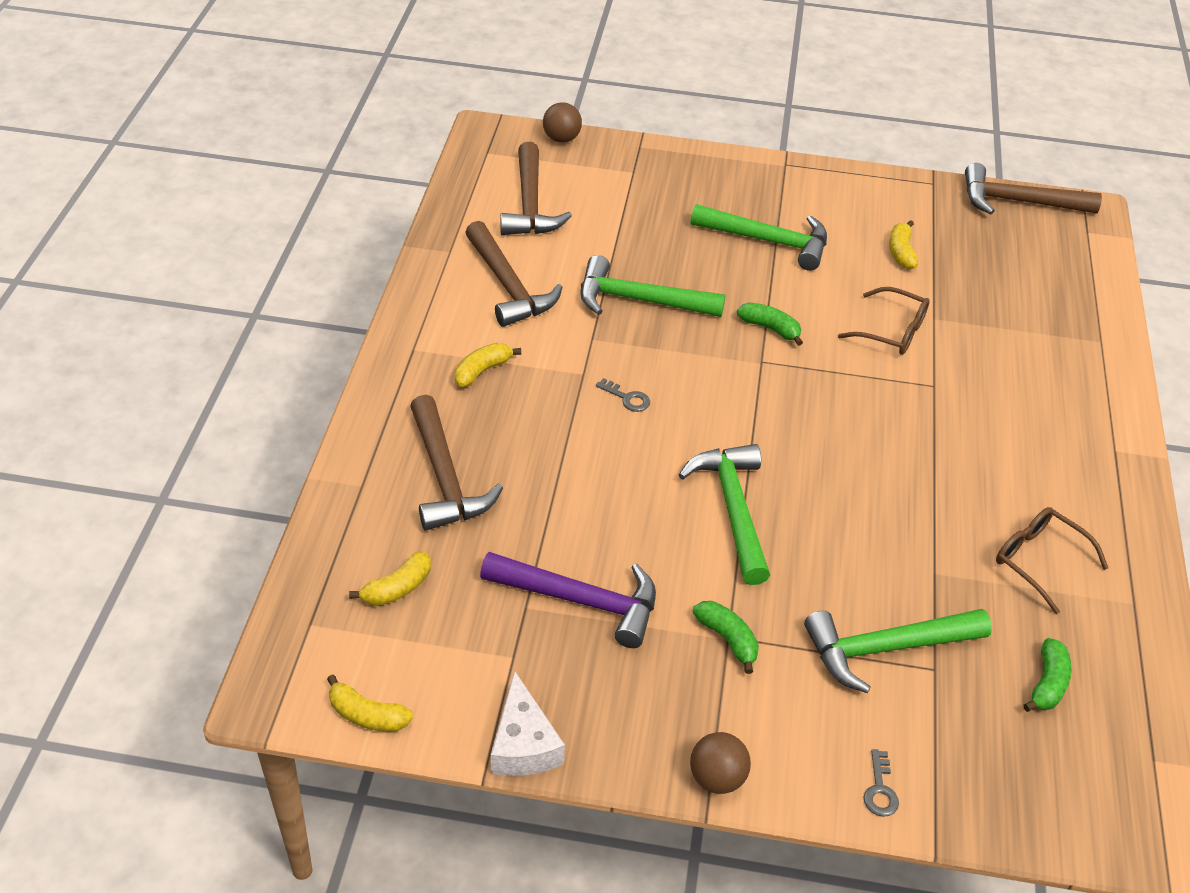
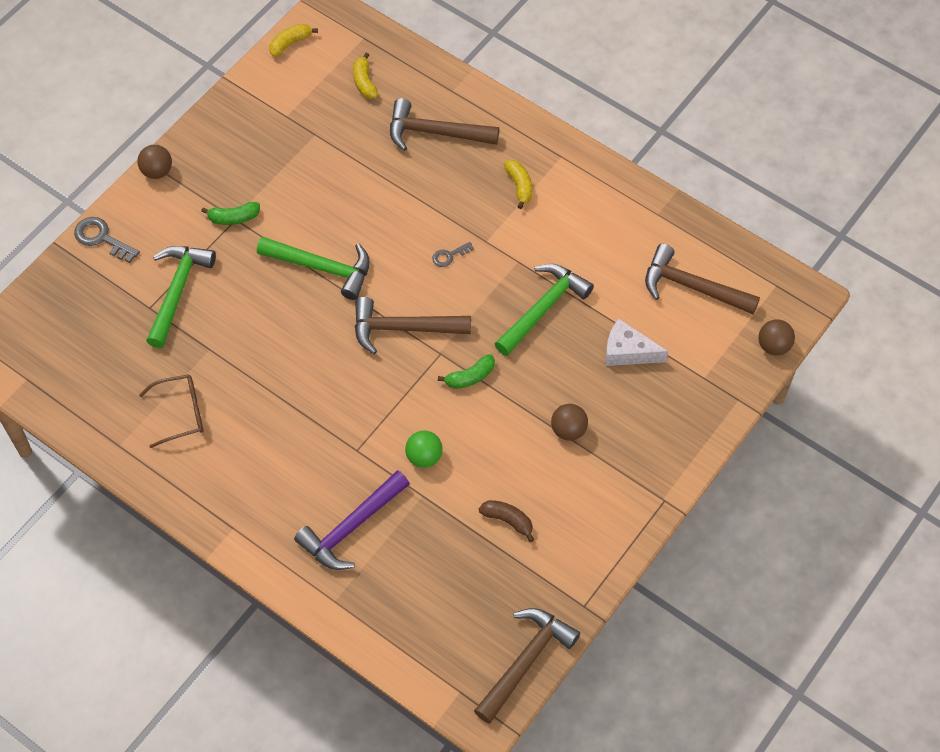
camera: 120 degrees right, 15 degrees up
brown hammer [465,221,563,327] -> brown hammer moved to [355,297,471,354]
purple hammer [480,552,656,648] -> purple hammer moved to [294,470,410,570]
white cheese [491,671,565,776] -> white cheese moved to [605,319,669,366]
green hammer [691,204,827,271] -> brown ball [551,404,588,441]
brown glasses [838,287,930,355] -> green ball [405,431,442,468]
grey key [864,749,899,817] -> grey key [74,217,140,263], size x1.68
yellow banana [889,220,918,269] -> brown banana [479,500,534,542]
green banana [1023,638,1072,712] -> none

